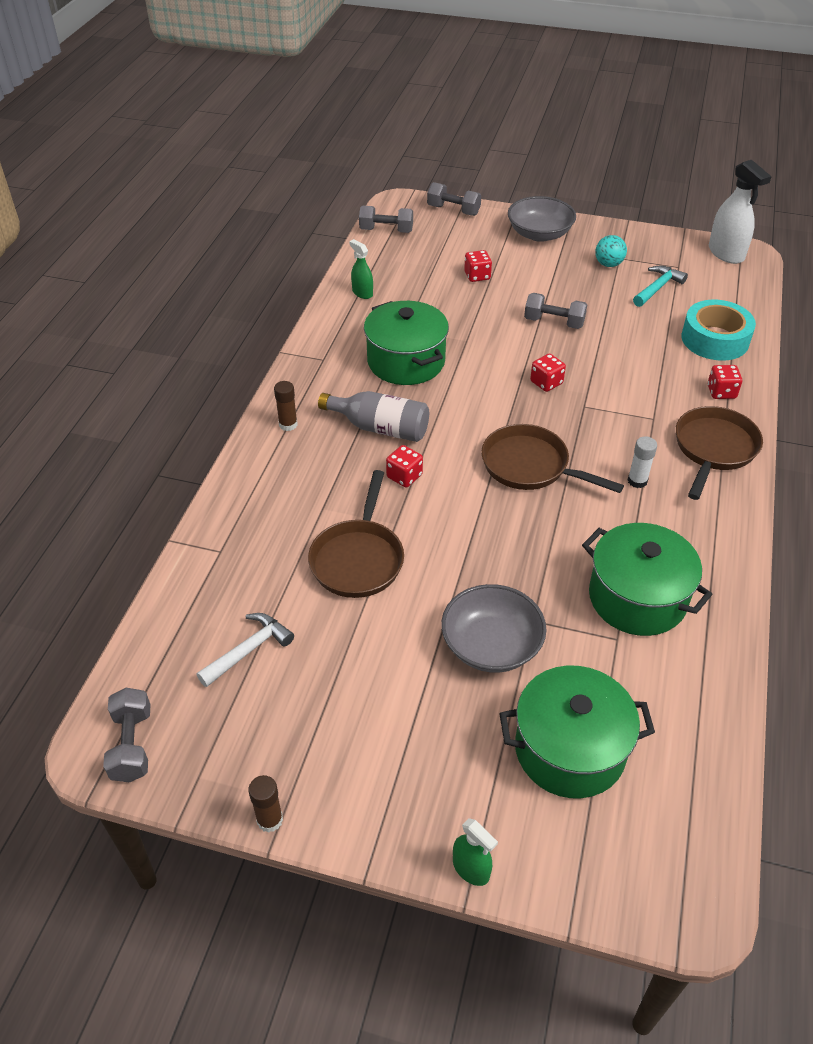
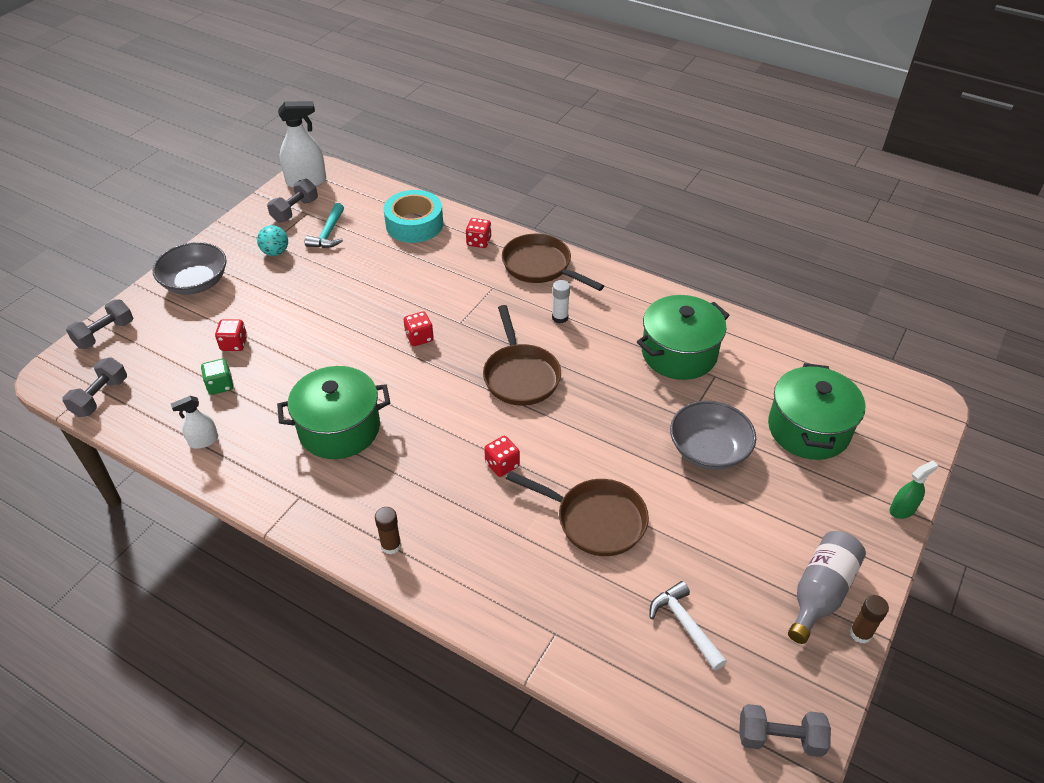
camera: 75 degrees left, 0 degrees up
grey bottle [318,391,429,442] -> grey bottle moved to [788,531,866,644]
green spray bottle [349,239,373,299] -> white spray bottle [171,396,218,449]
brown pan [481,424,624,493] -> brown pan turned 60 degrees counterclockwise [483,305,561,406]
grey dumbbell [524,293,587,329] -> grey dumbbell moved to [267,179,318,223]
turquoise hammer [633,265,688,307] -> turquoise hammer turned 135 degrees counterclockwise [305,203,344,248]
none -> green dice [201,359,234,395]

